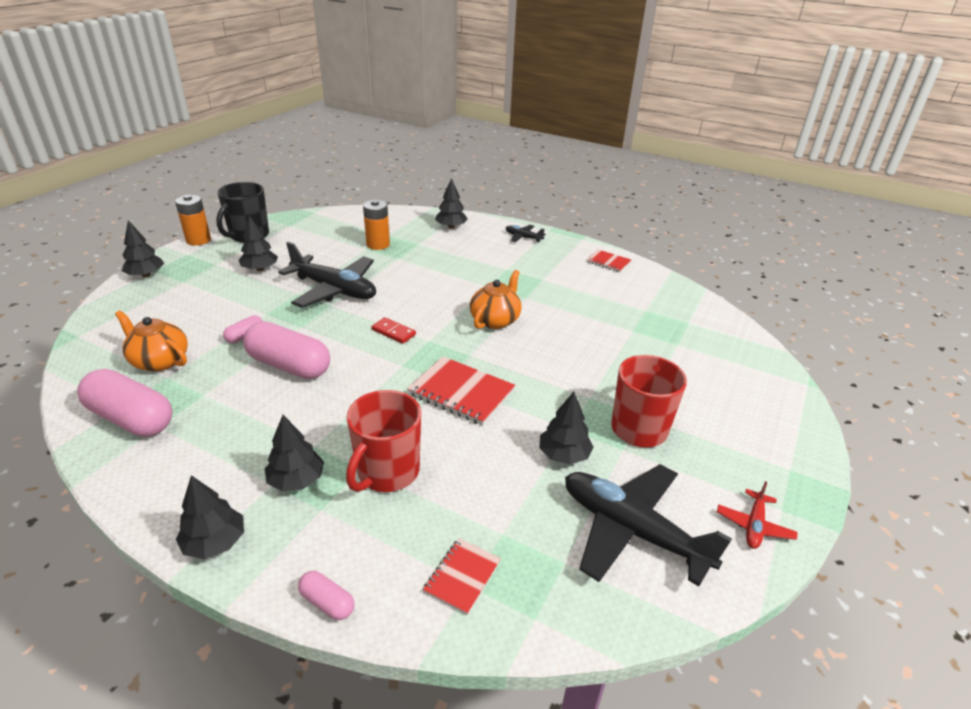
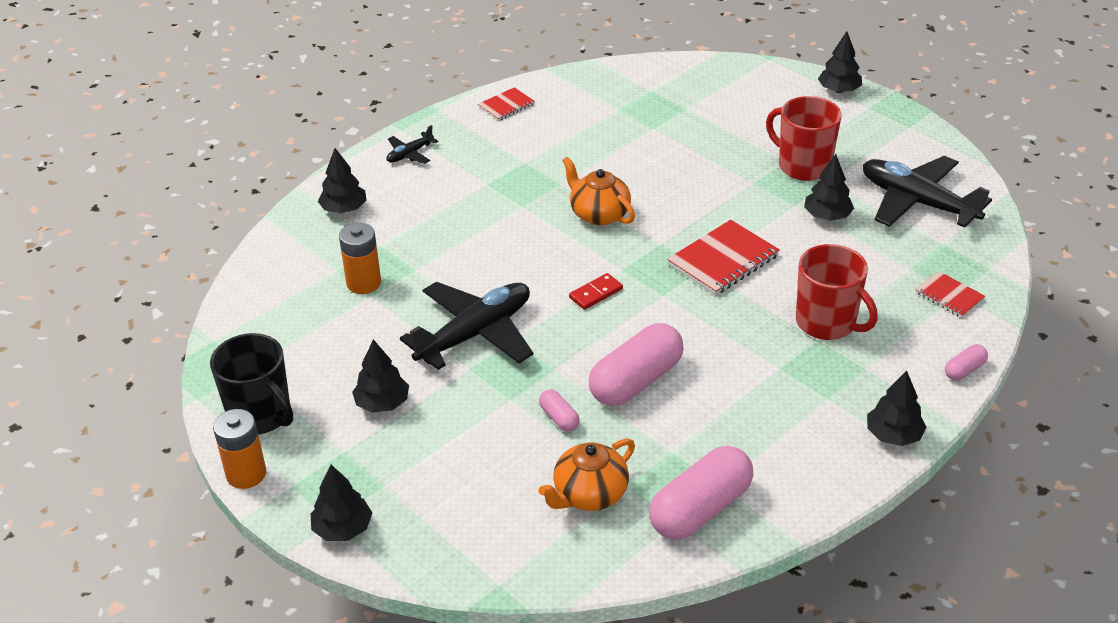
camera: 70 degrees left, 5 degrees up
black tree [265,415,324,491] -> black tree moved to [818,31,862,93]
black plane [565,464,732,586] -> black plane turned 75 degrees clockwise [863,156,992,228]
red plane [717,481,798,549] -> none

